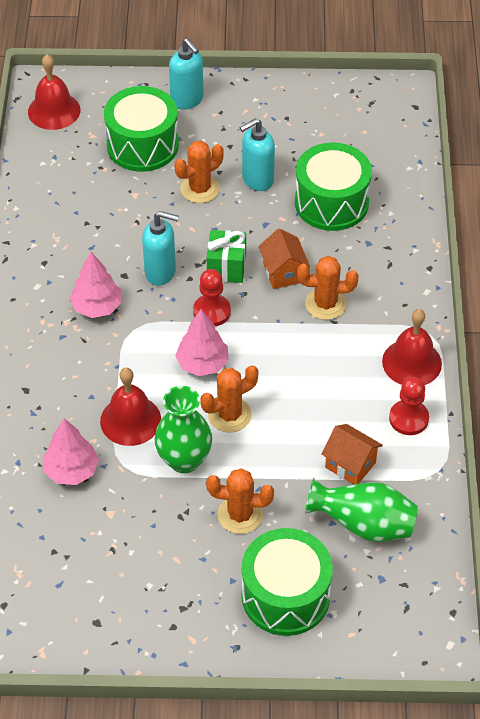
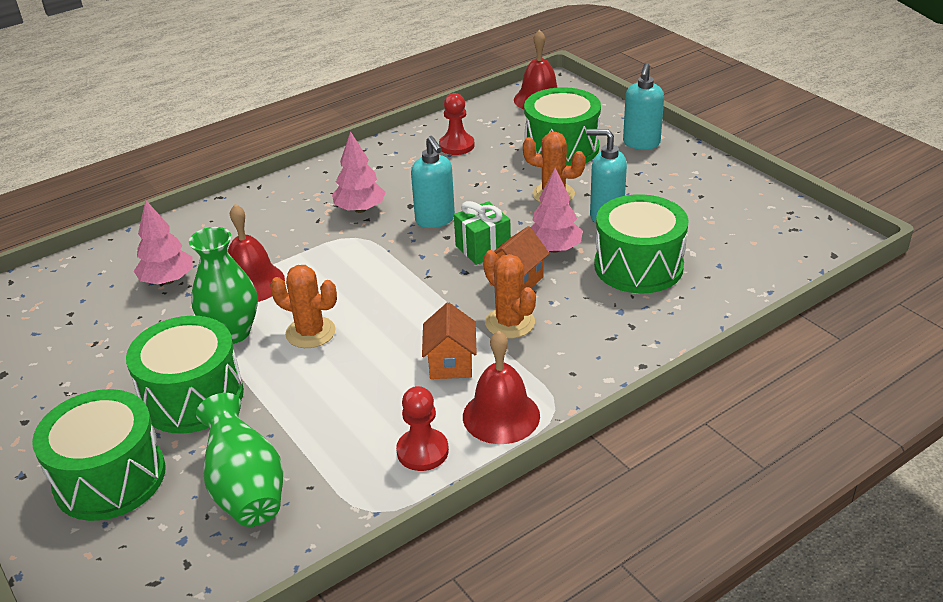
camera: 55 degrees right, 15 degrees down
pink tree [175,309,229,376] -> pink tree moved to [531,168,583,253]
red pawn [193,269,231,326] -> red pawn moved to [439,93,475,155]
orange cactus [206,468,274,534] -> green drum [126,316,244,434]
orange house [322,424,383,485] -> orange house moved to [422,303,477,379]

